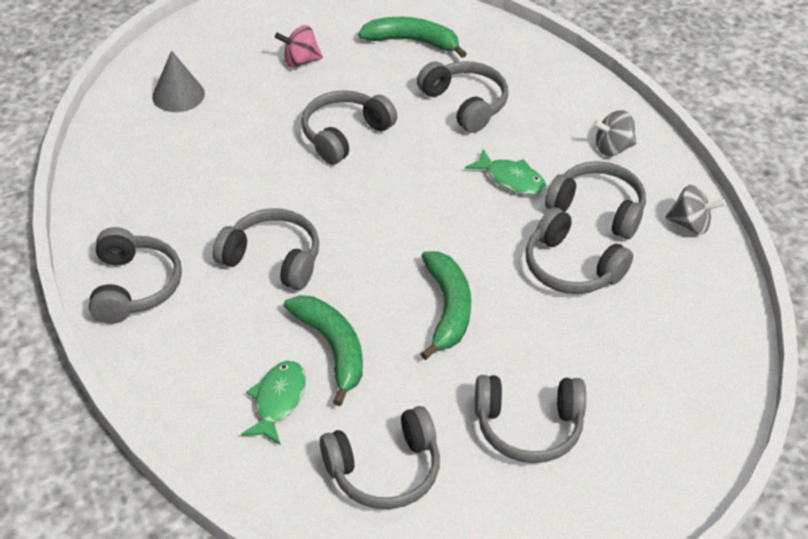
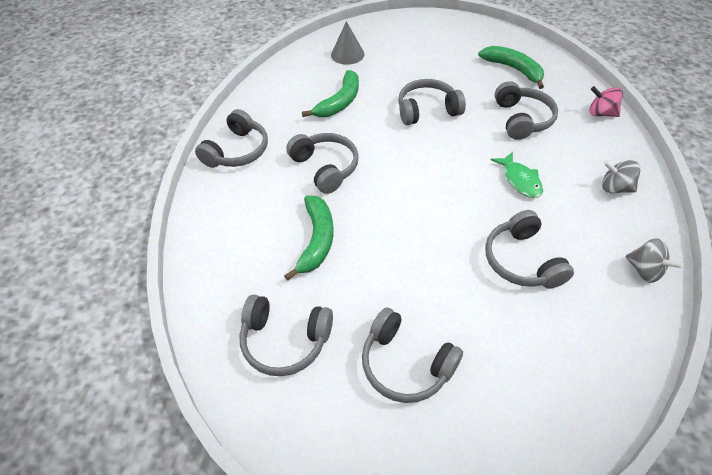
camera: 35 degrees right, 5 degrees up
green fish [241,361,306,445] -> none
pink spinning top [275,25,323,67] -> pink spinning top moved to [590,86,623,117]
green banana [421,251,471,360] -> green banana moved to [302,70,359,117]
grey headphones [545,161,646,239] -> none

